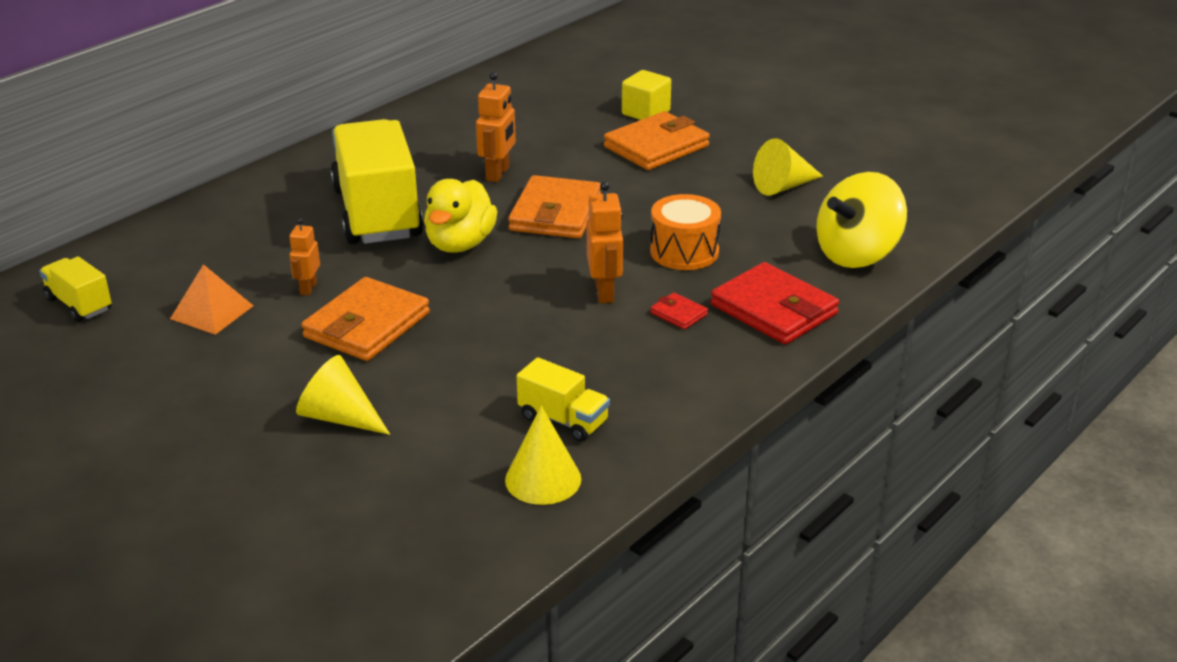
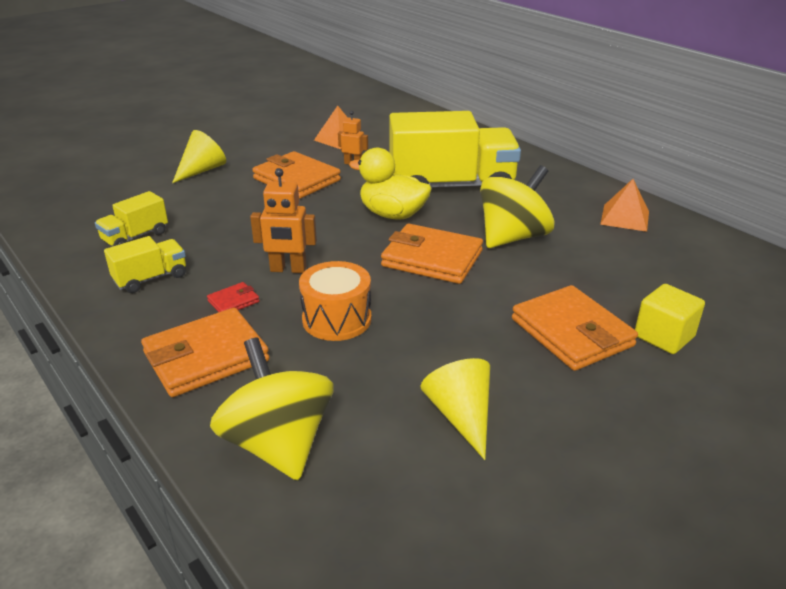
camera: 100 degrees right, 0 degrees up
yellow truck [39,257,111,322] -> yellow truck moved to [104,236,186,293]
orange robot [476,72,516,182] -> yellow spinning top [480,165,554,248]
yellow cone [505,406,581,505] -> none
red wallet [711,262,839,344] -> orange wallet [141,308,270,397]
none -> orange pyramid [600,179,649,232]

